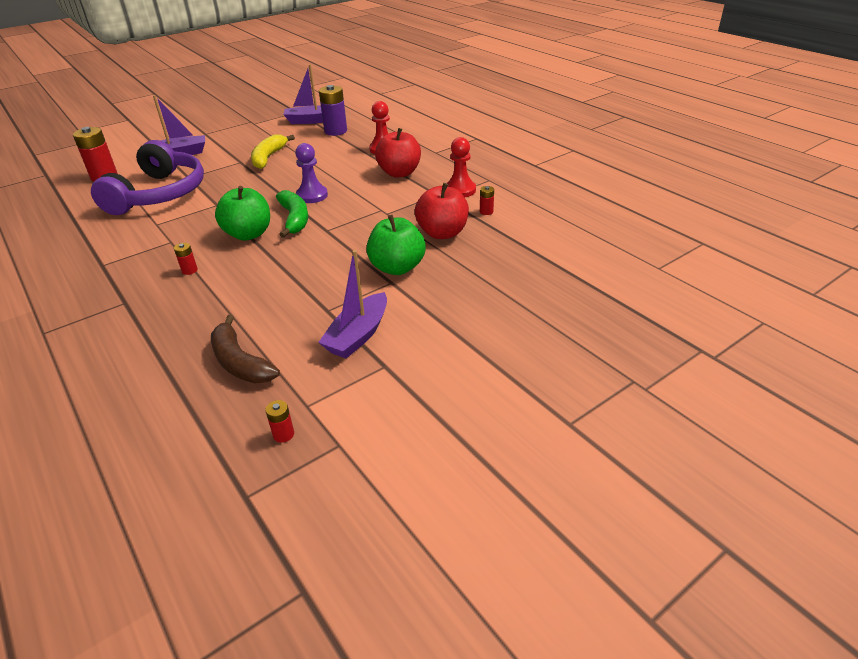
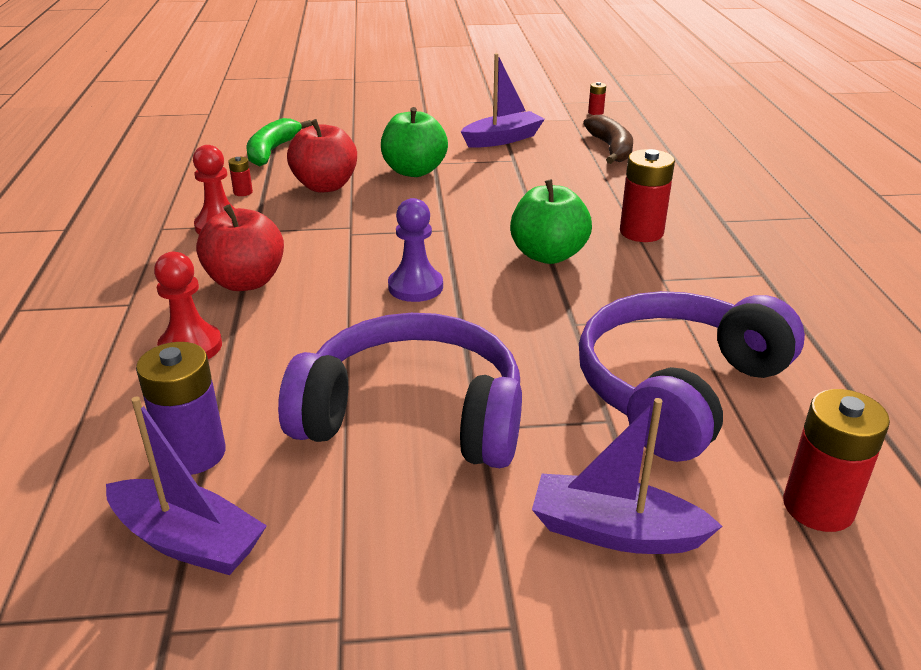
camera: 150 degrees left, 5 degrees down
red battery [174,243,198,275] -> red battery [620,149,675,242], size x2.12
yellow banana [251,134,295,169] -> purple headphones [278,313,522,468]
green banana [276,190,308,238] -> green banana moved to [246,118,312,166]

